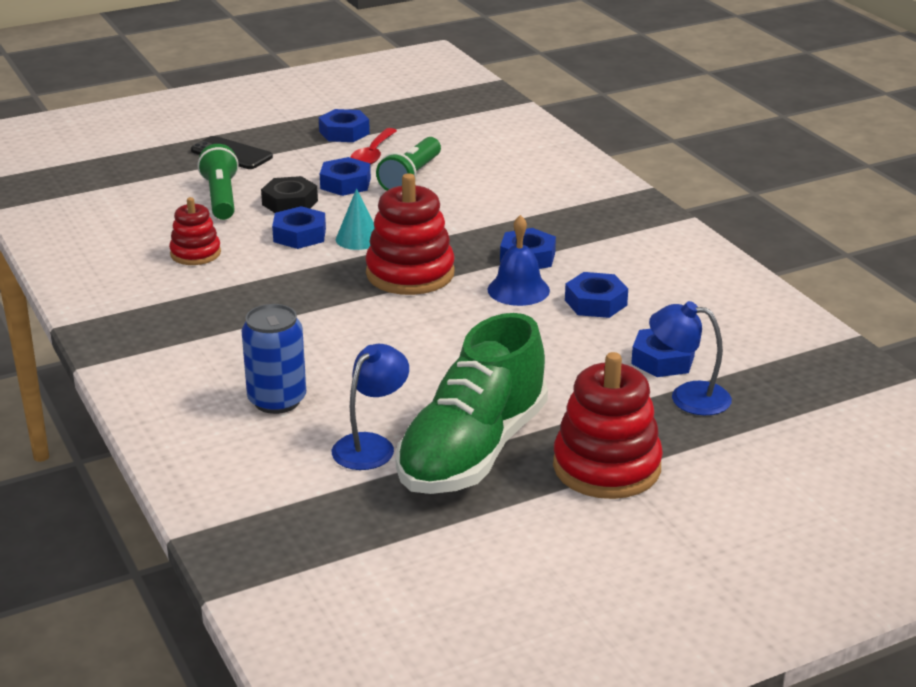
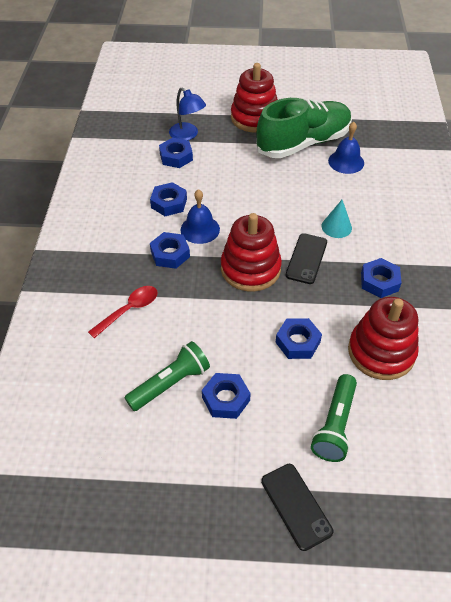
camera: 150 degrees left, 20 degrees up
red stacking toy [169,197,221,265] -> red stacking toy [348,297,419,380], size x1.72
blue can [242,304,306,414] -> none
black nut [261,176,318,213] -> none
blue nut [319,109,370,142] -> blue nut moved to [361,258,402,298]
blue lamp [332,344,409,470] -> blue bell [328,122,364,174]
turquoise cone [336,188,375,250] -> turquoise cone moved to [322,200,352,238]
red spoon [350,128,397,165] -> red spoon moved to [88,286,158,338]
none -> black phone [286,233,327,284]

